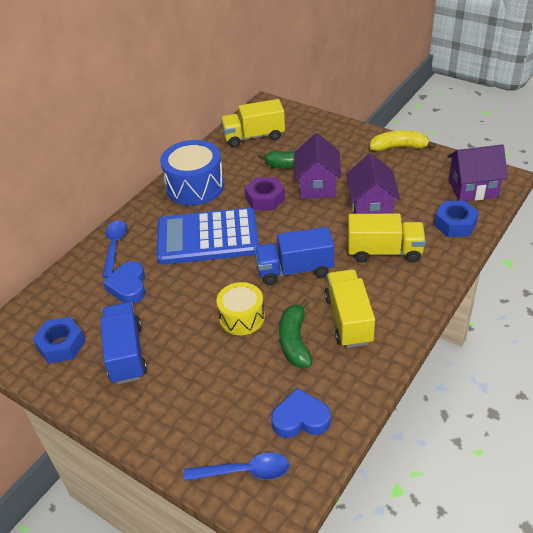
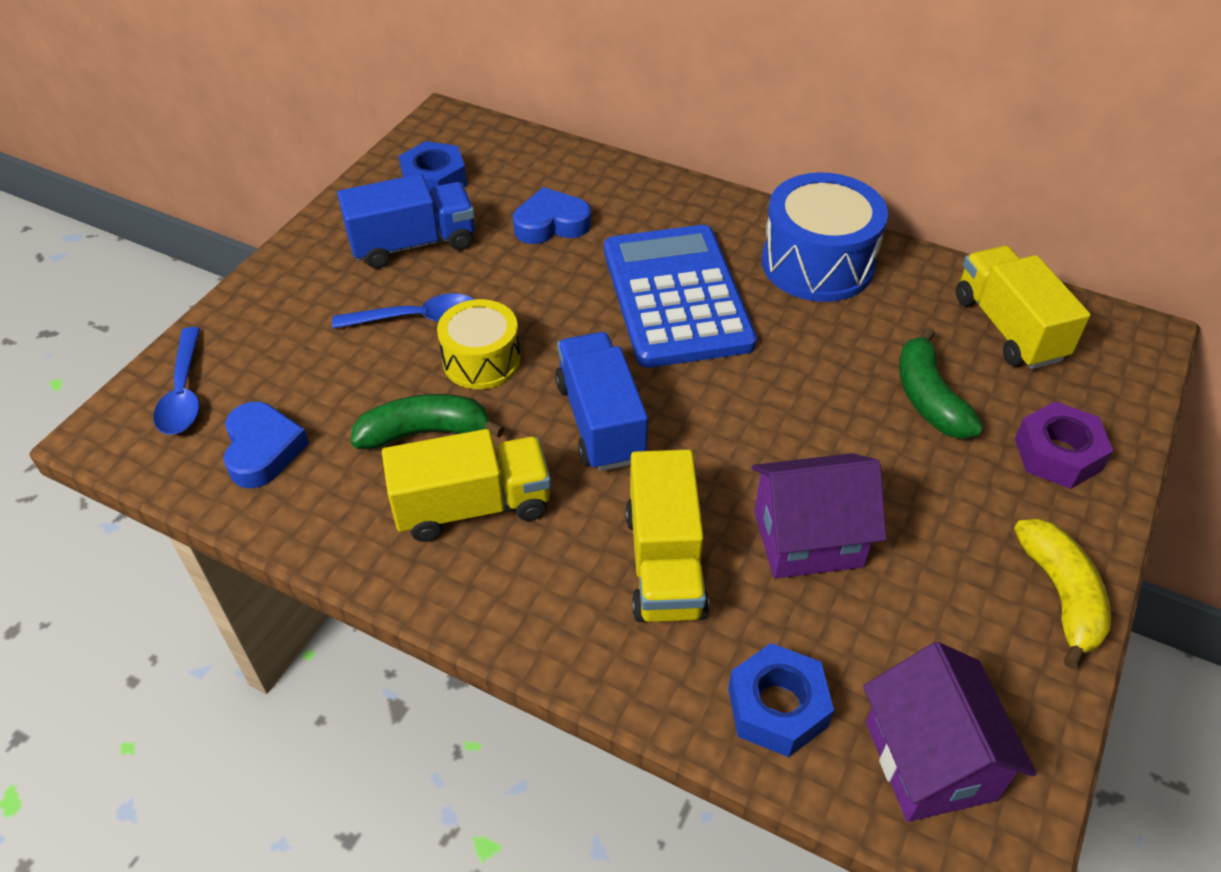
camera: 80 degrees right, 5 degrees up
blue spoon [102,220,127,278] -> blue spoon moved to [332,294,474,329]
purple nut [245,177,285,210] -> purple nut moved to [1015,401,1113,489]
purple house [294,133,341,198] -> none

